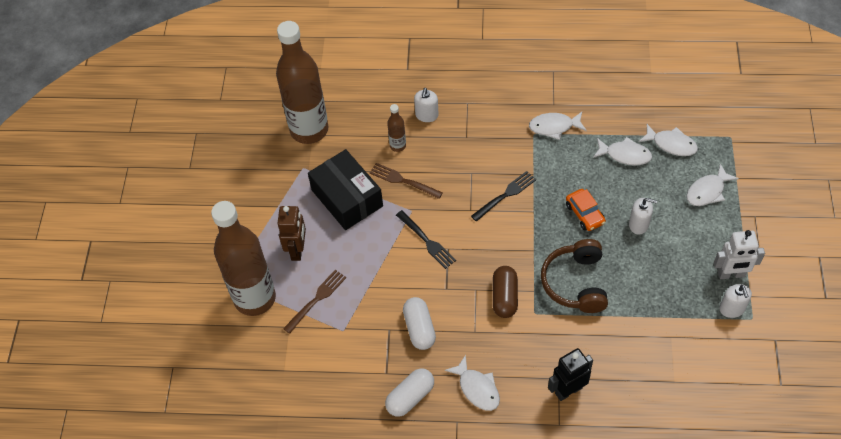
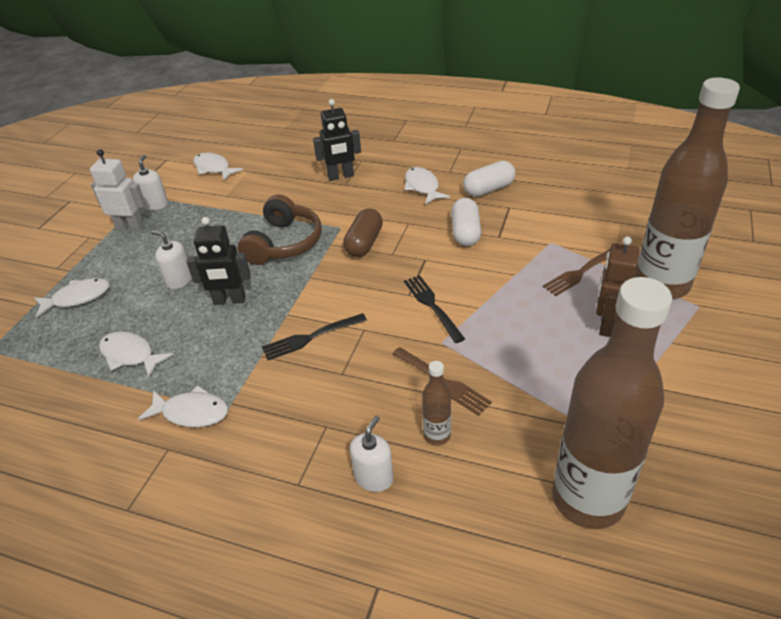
camera: 165 degrees left, 15 degrees down
black box [308,149,383,230] -> none
orange car [566,189,606,231] -> black robot [187,217,251,305]
white fish [639,124,698,156] -> white fish moved to [193,152,243,180]

